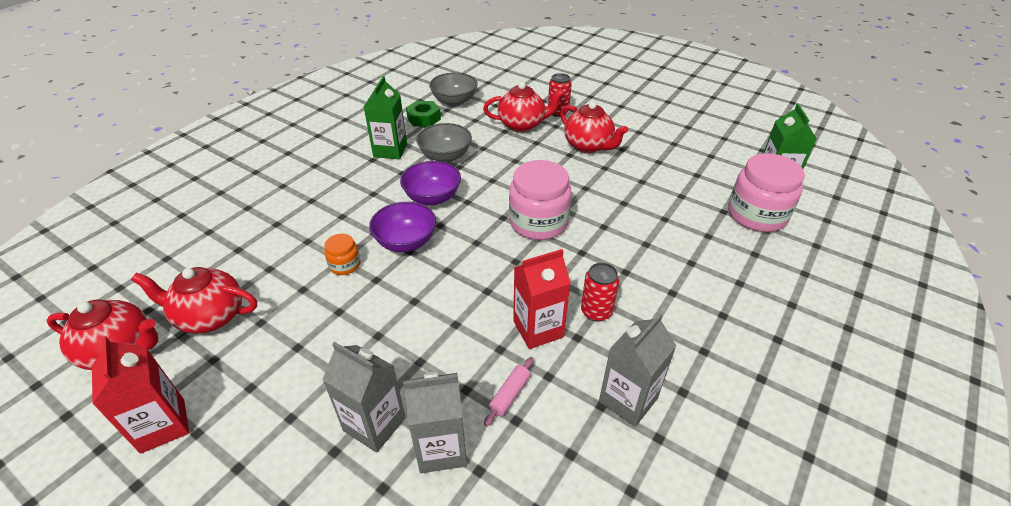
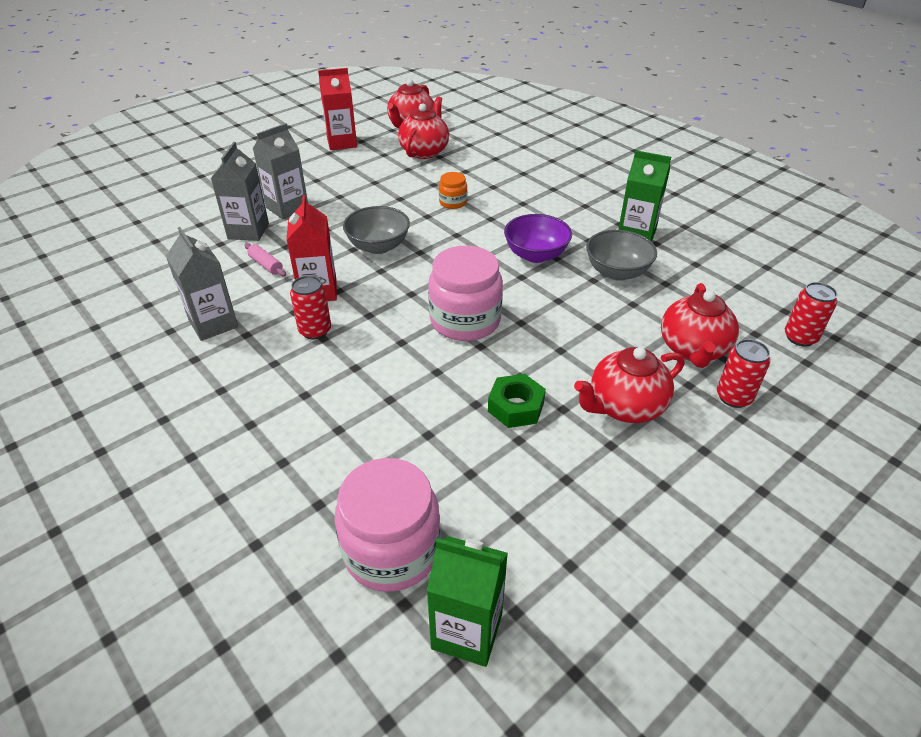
camera: 105 degrees right, 0 degrees up
purple bowl [369,202,436,252] -> none
green nut [406,101,441,127] -> green nut moved to [488,374,546,428]
grey bowl [429,72,478,106] -> grey bowl moved to [343,206,410,254]
none -> red can [785,282,838,347]

